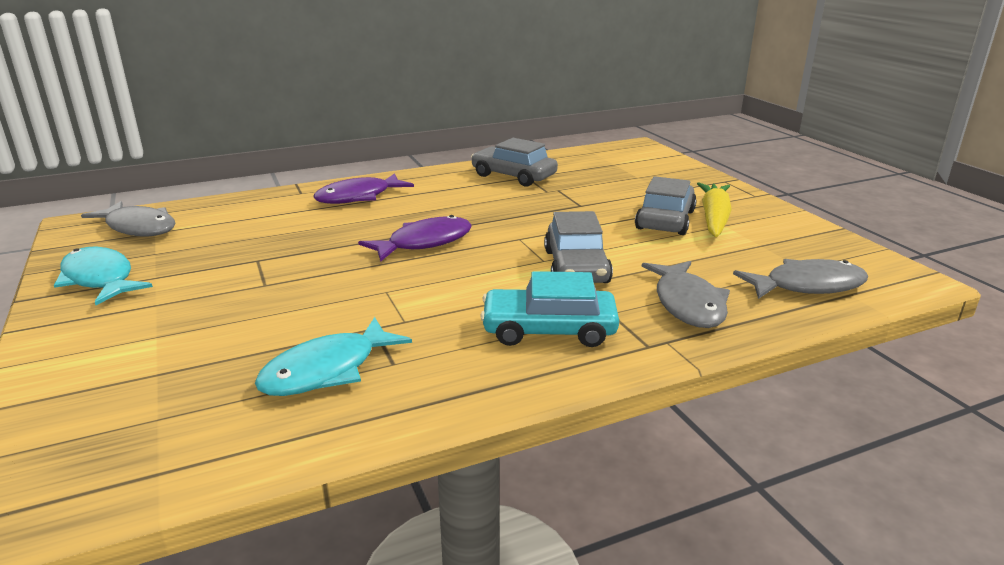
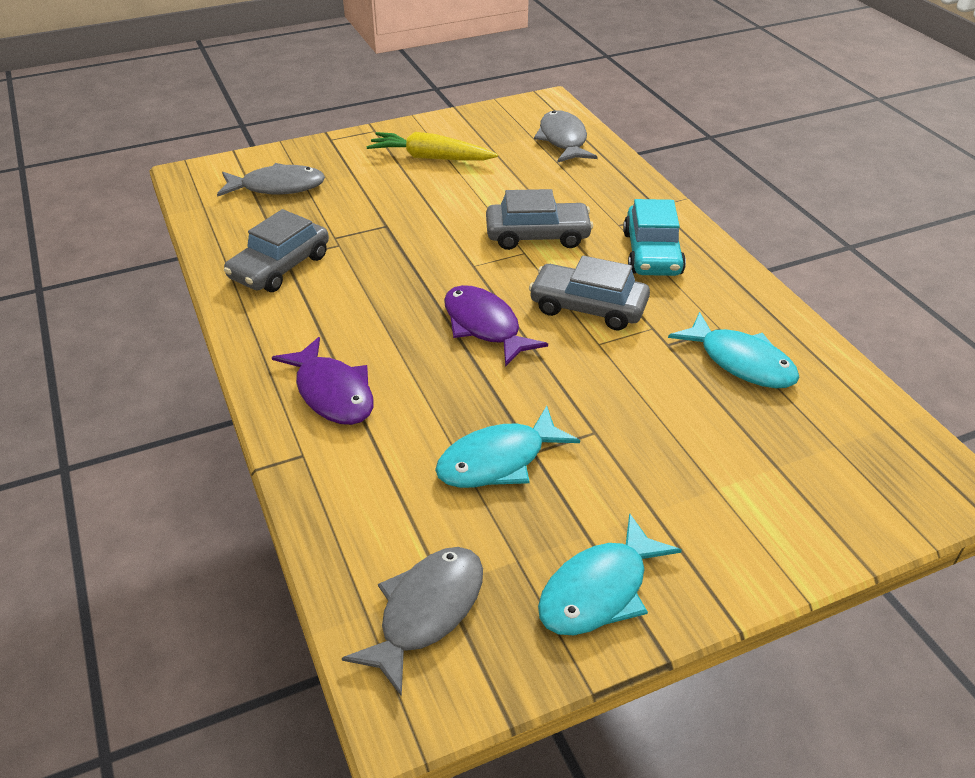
camera: 90 degrees left, 15 degrees up
grey car [635,176,697,235] -> grey car moved to [529,255,650,331]
grey fish [642,261,730,328] -> grey fish moved to [217,163,325,197]
none -> turquoise fish [435,406,580,488]

